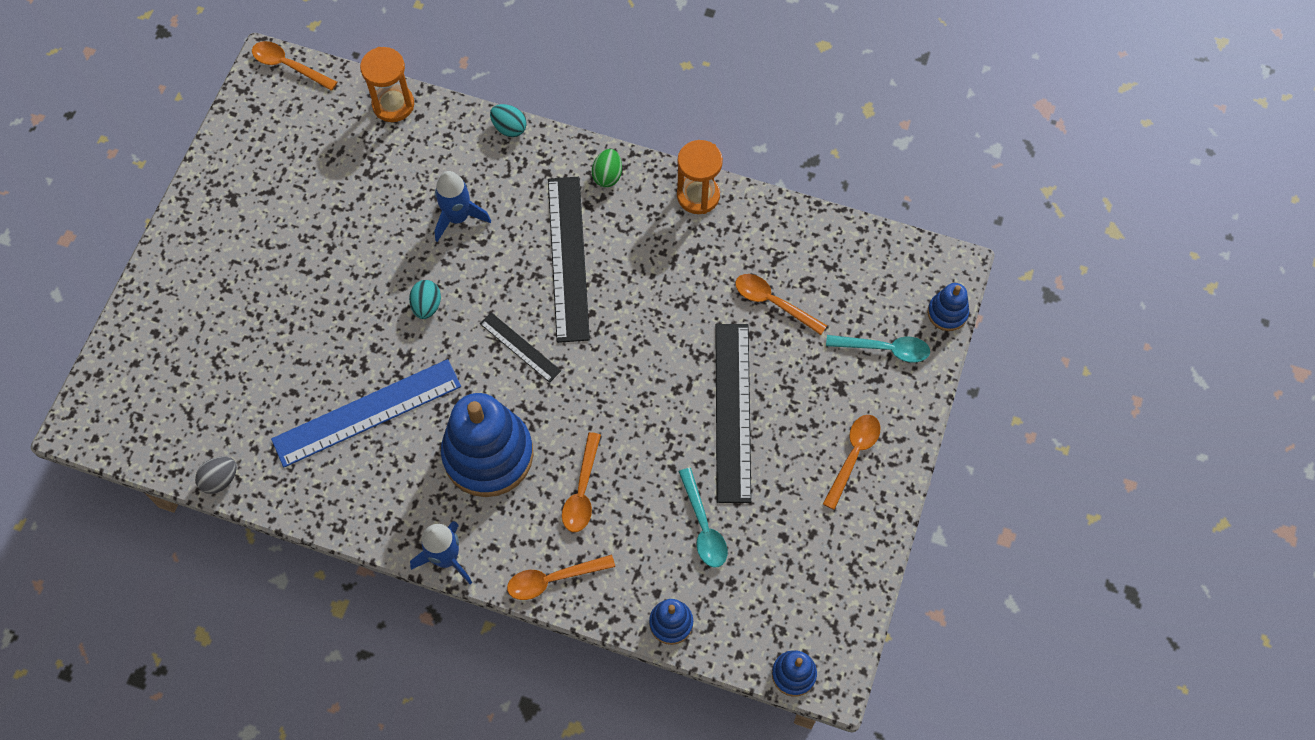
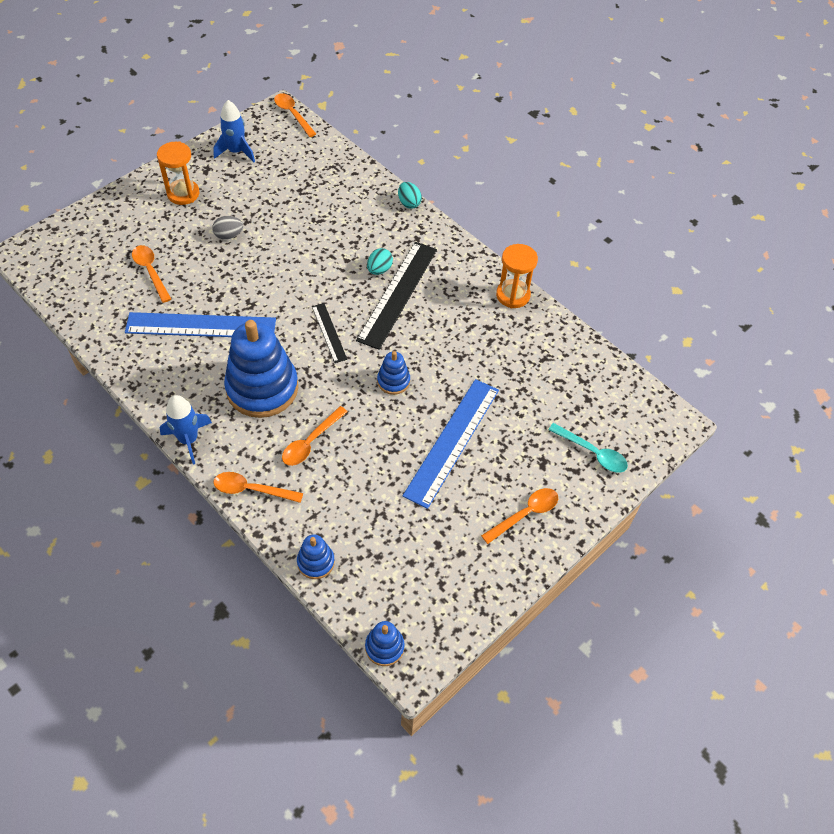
camera: 25 degrees right, 10 degrees down
grey egg [195,456,237,494] -> grey egg moved to [212,216,243,240]
orange hourglass [360,47,414,122] -> orange hourglass moved to [157,141,199,205]
turquoise egg [409,280,441,319] -> turquoise egg moved to [367,248,393,275]
blue rocket [435,171,491,242] -> blue rocket moved to [213,100,255,162]
green egg [592,149,622,187] -> none
turquoise spoon [679,468,728,568] -> none
black ruler [715,324,751,503] -> blue ruler [402,379,499,509]
orange spoon [735,274,827,335] -> orange spoon moved to [132,245,171,303]
blue stacking toy [927,283,969,331] -> blue stacking toy moved to [377,351,410,395]

